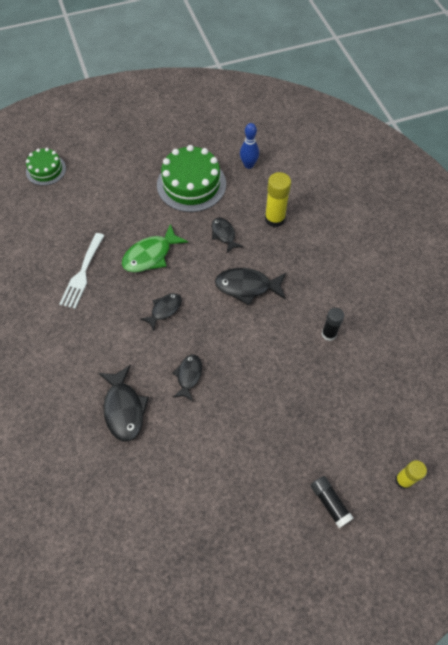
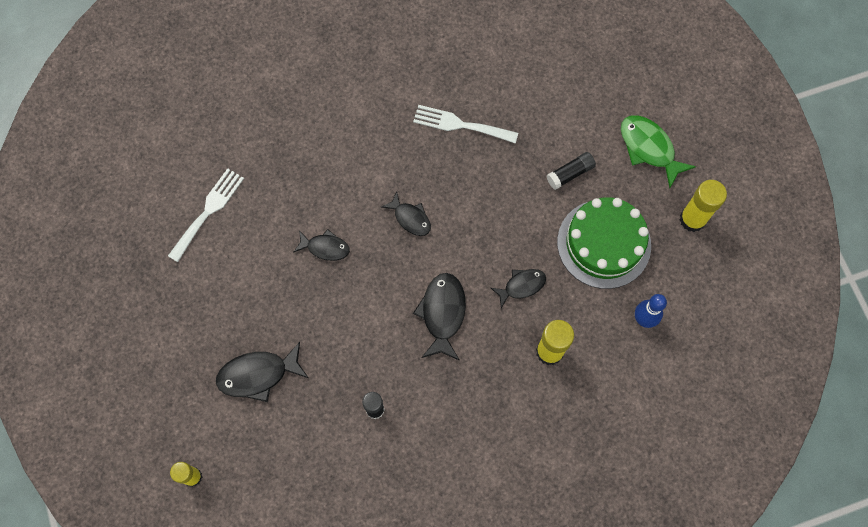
camera: 90 degrees right, 10 degrees up
green cake [26,148,66,186] -> none
black fish [98,365,149,442] -> black fish moved to [216,342,308,402]
green fish [122,224,188,272] -> green fish moved to [621,115,696,188]
black glue stick [310,476,354,528] -> black glue stick moved to [546,152,596,190]
none -> white fork [168,168,244,262]
none -> yellow glue stick [680,180,727,232]

